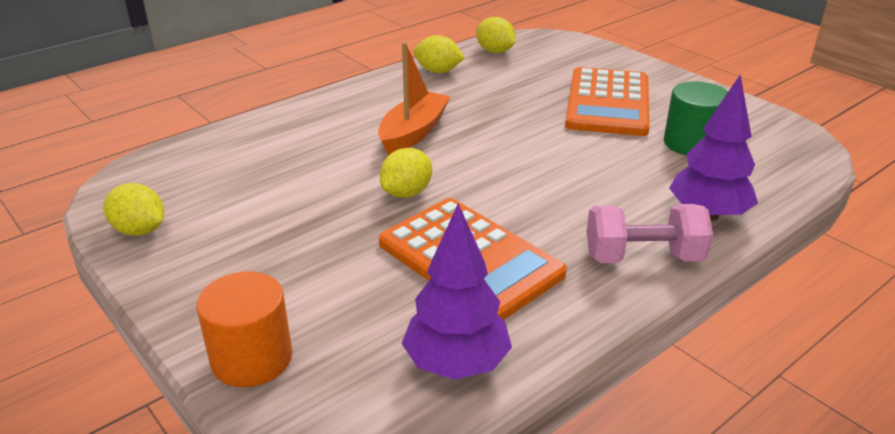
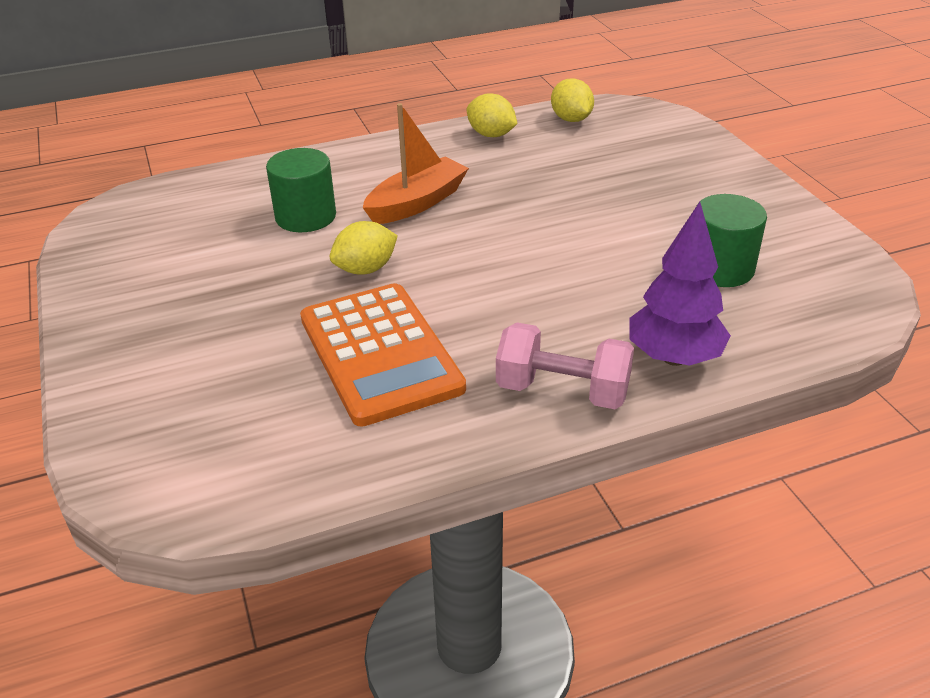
camera: 20 degrees right, 5 degrees up
yellow lemon [103,183,164,236] -> none
orange cylinder [197,271,292,387] -> none
purple tree [402,203,512,380] -> none
orange calculator [565,67,650,136] -> none
none -> green cylinder [266,148,336,232]

